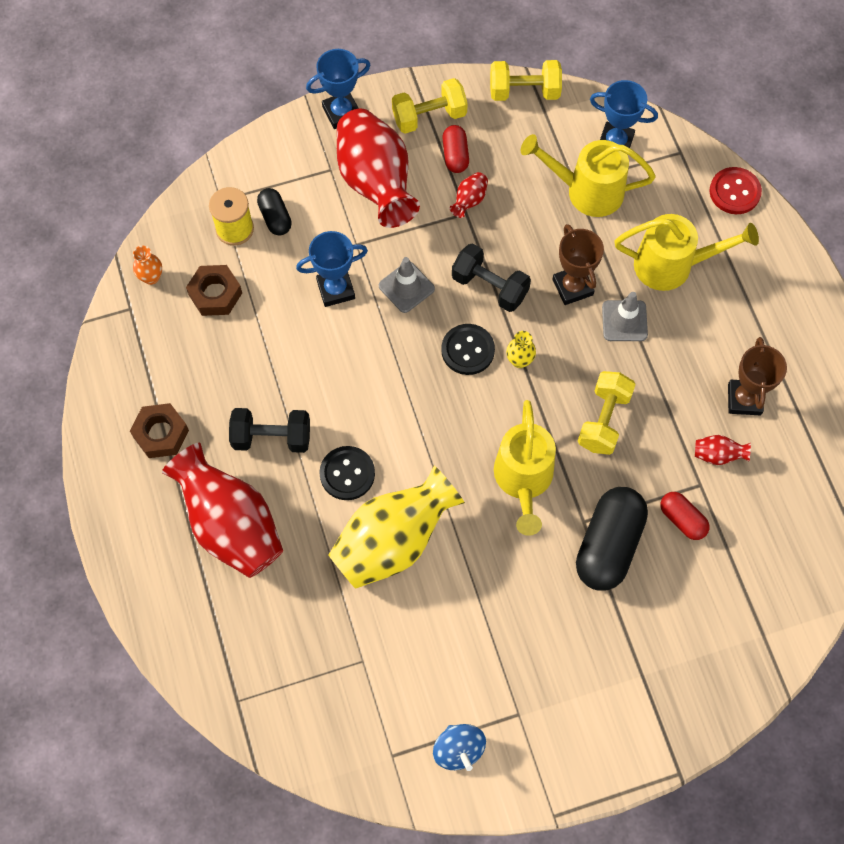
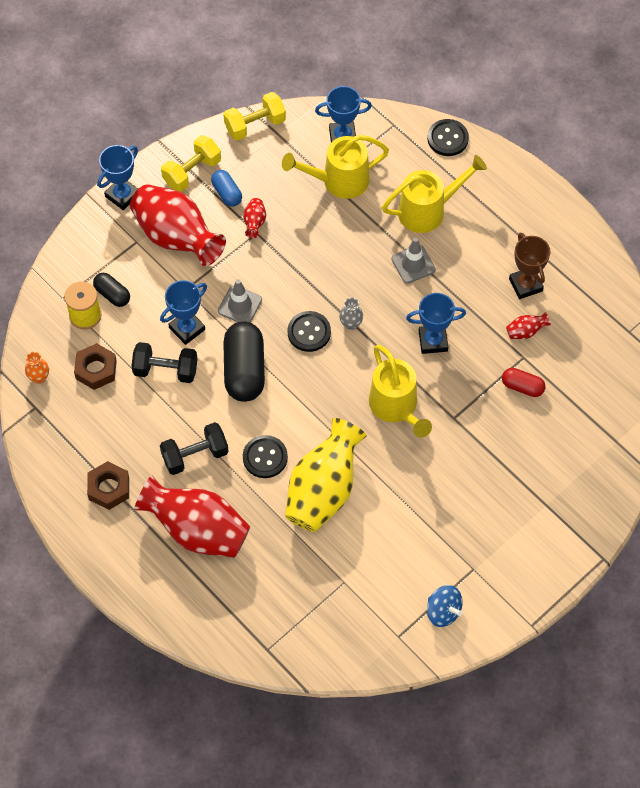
camera: 25 degrees left, 5 degrees down
red capsule [442,125,469,173] -> blue capsule [211,170,242,207]
black dumbbell [452,243,531,312] -> black dumbbell moved to [131,342,198,383]
yellow vase [506,331,536,368] -> grey vase [339,297,363,330]
brown trophy [553,224,604,305] -> none
black capsule [576,487,648,591] -> black capsule moved to [223,322,265,402]
yellow dumbbell [578,371,636,455] -> blue trophy [406,293,466,354]
red button [709,167,762,214] -> black button [427,119,469,156]

